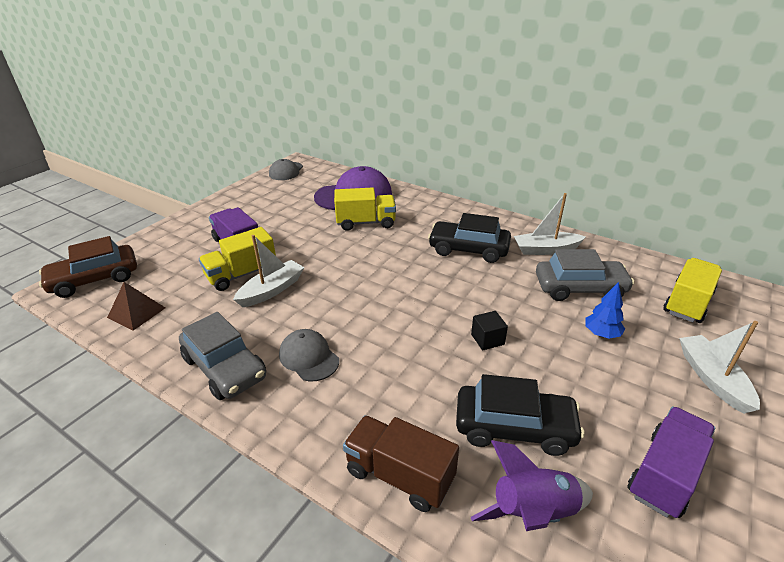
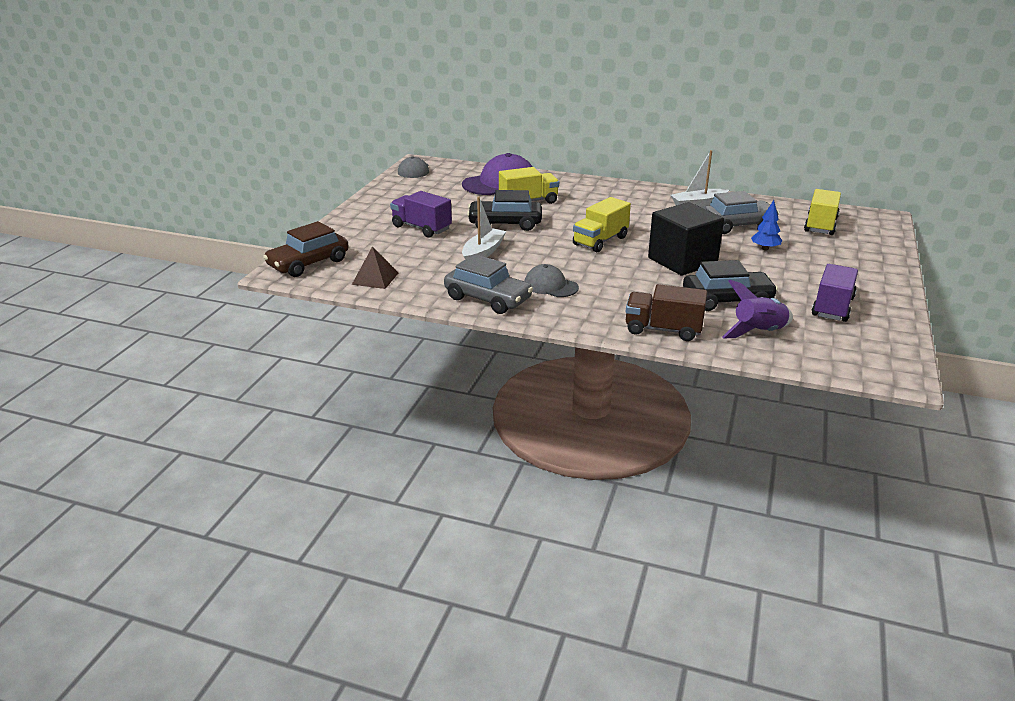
camera: 15 degrees left, 5 degrees down
yellow truck [199,227,276,291] -> yellow truck moved to [573,197,631,252]
black car [428,213,511,263] -> black car moved to [467,190,542,231]
black cube [471,311,508,350] -> black cube [648,202,724,276], size x2.43
white boat [679,321,760,414] -> none

